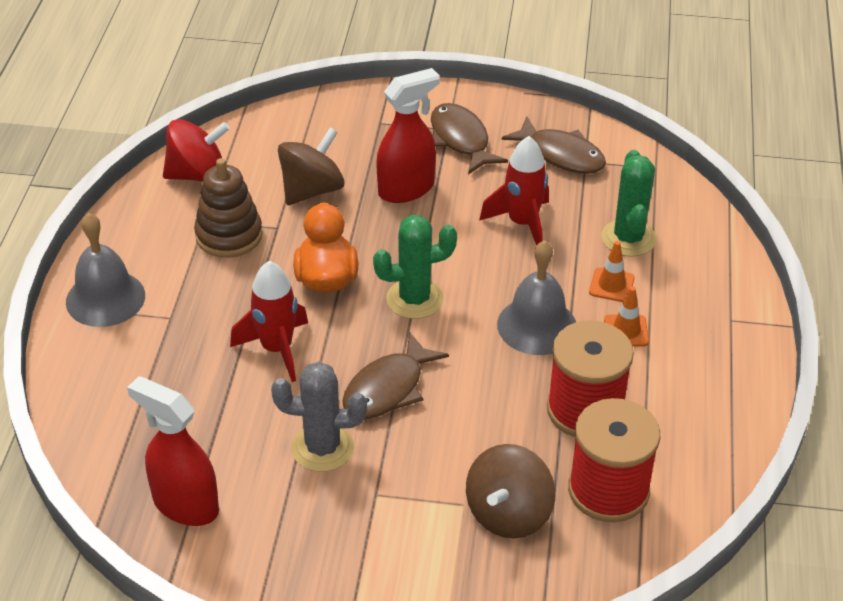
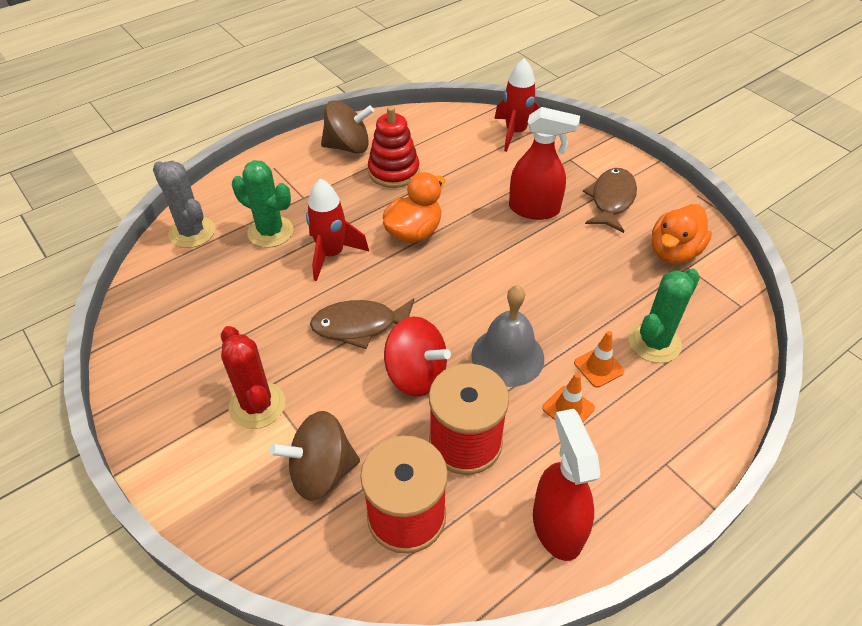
camera: 45 degrees right, 5 degrees up
grey bell [66,213,145,327] -> none
red spray bottle [127,376,219,526] -> red spray bottle moved to [533,409,600,561]
red spinning top [163,119,230,182] -> red spinning top moved to [384,317,451,396]
brown stacking toy [194,158,263,258] -> red stacking toy [368,106,420,188]
grey cactus [271,362,367,472] -> grey cactus moved to [153,161,215,248]
brown spinning top [278,127,345,205] -> brown spinning top moved to [321,100,374,154]
green cactus [373,215,457,319] -> green cactus moved to [232,160,293,248]
red rocket [479,136,549,245] -> red rocket moved to [494,58,540,152]
brown fish [502,117,606,174] -> orange duck [652,204,712,264]
none -> red cactus [221,326,285,429]

